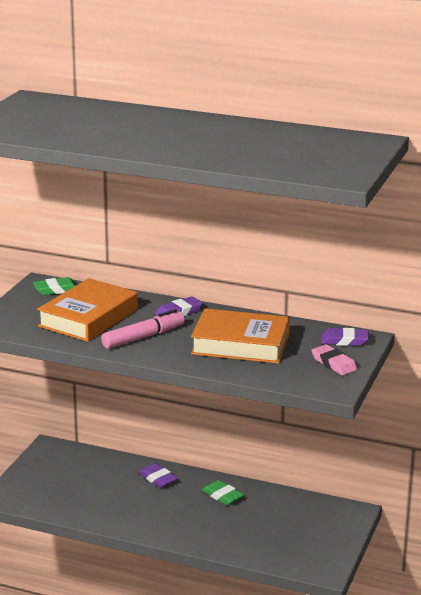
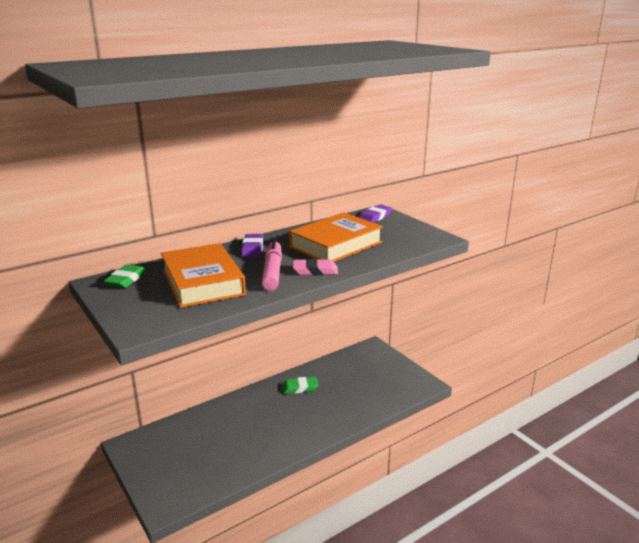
camera: 55 degrees left, 0 degrees up
purple eraser [139,463,178,488] -> none
pink eraser [311,344,358,376] -> pink eraser moved to [293,259,338,275]

